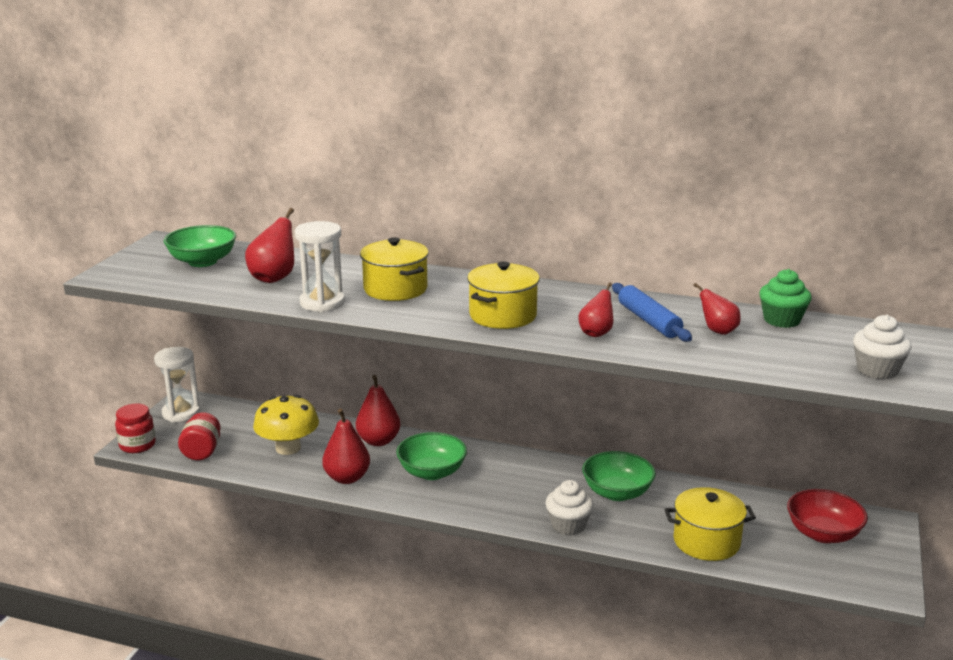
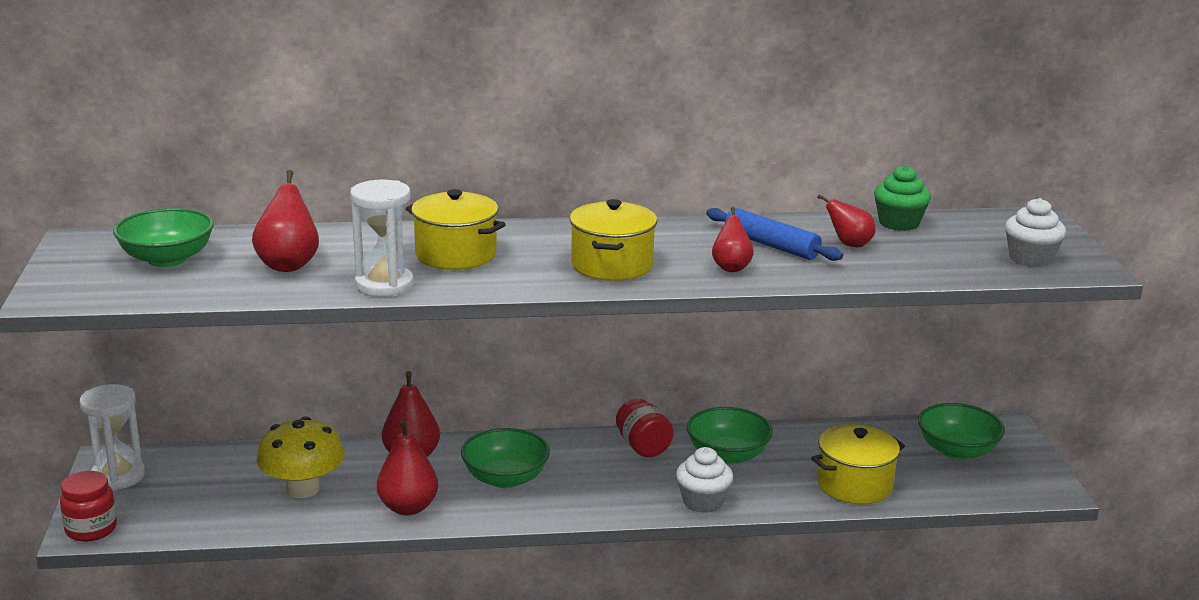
camera: 25 degrees left, 0 degrees up
red jar [178,412,220,460] -> red jar moved to [616,399,674,457]
red bowl [787,489,868,543] -> green bowl [918,403,1005,460]

